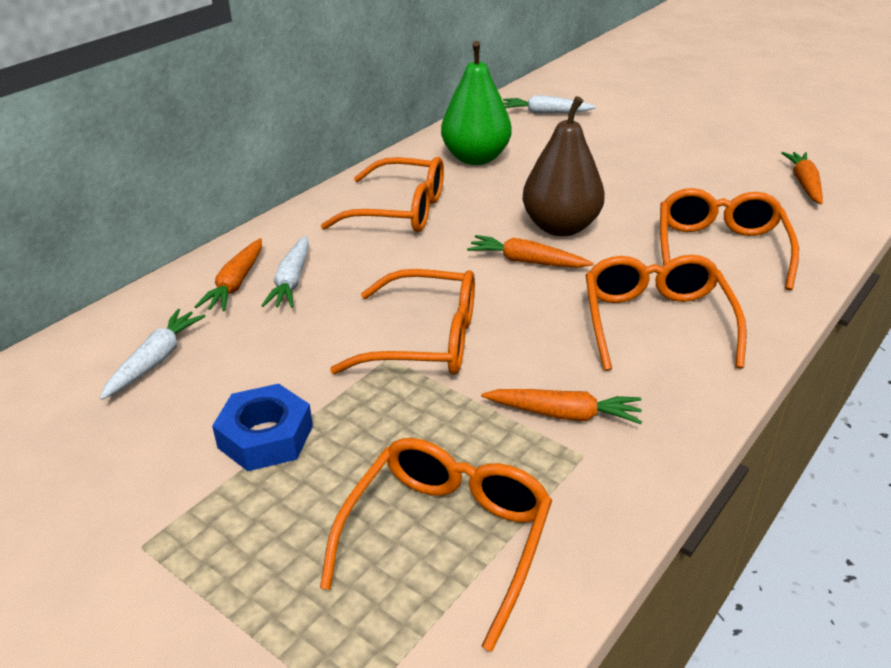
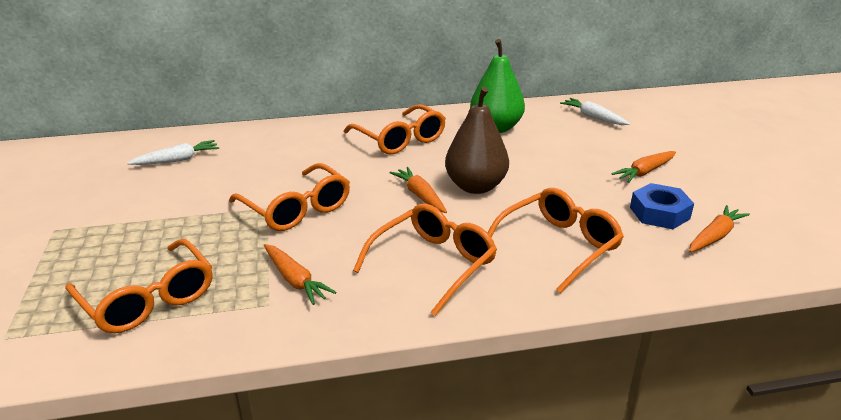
camera: 40 degrees right, 5 degrees down
orange carrot [195,238,262,311] -> orange carrot moved to [611,151,676,183]
blue nut [212,384,313,471] -> blue nut moved to [630,183,694,229]
white carrot [261,235,309,308] -> none
orange glasses [320,438,552,652] -> orange glasses turned 75 degrees clockwise [65,239,212,333]

